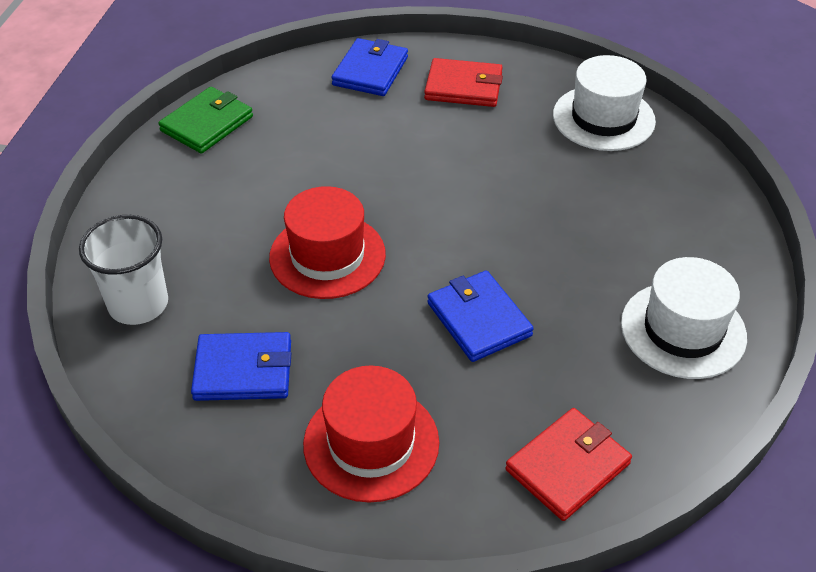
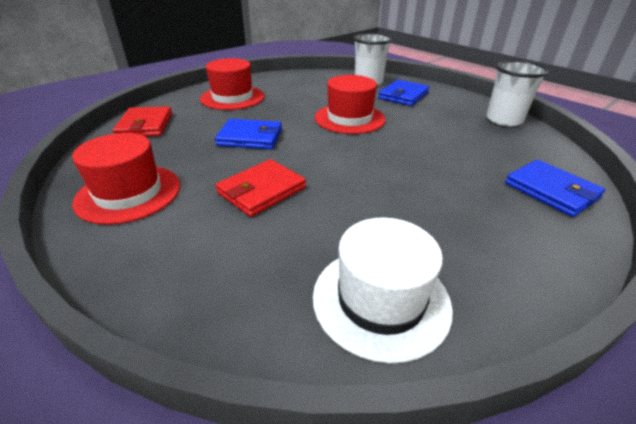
camera: 125 degrees right, 10 degrees down
green wallet [158,87,253,154] -> white cup [486,60,549,126]
blue wallet [191,332,291,401] -> blue wallet moved to [378,80,429,106]
red wallet [424,58,503,107] -> red wallet moved to [215,159,306,217]
white hat [621,257,747,379] -> red hat [72,133,180,225]

